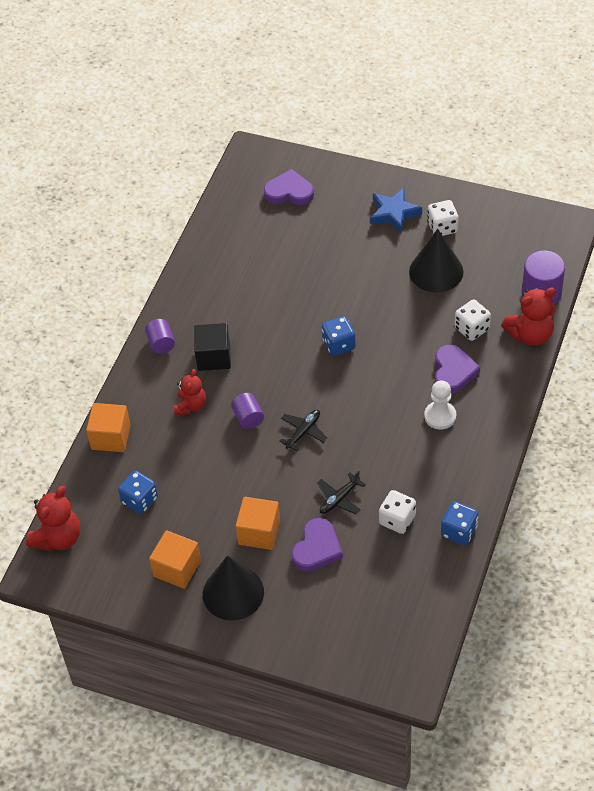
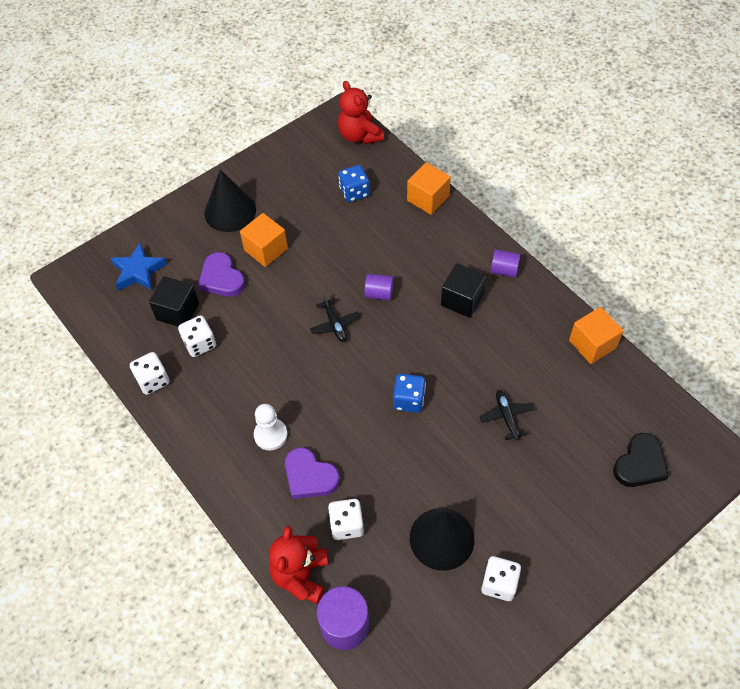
camera: 120 degrees right, 5 degrees up
orange cube [149,530,201,589] -> orange cube moved to [569,307,624,364]
red teddy bear [174,369,206,415] -> none
purple heart [264,169,314,205] -> black heart [613,433,669,487]
black plane [317,470,366,515] -> black plane moved to [480,390,534,440]
blue star [370,187,422,233] -> blue star moved to [110,243,167,291]
blue dice [441,501,478,545] -> white dice [130,352,170,395]
none -> black cube [149,276,199,327]

